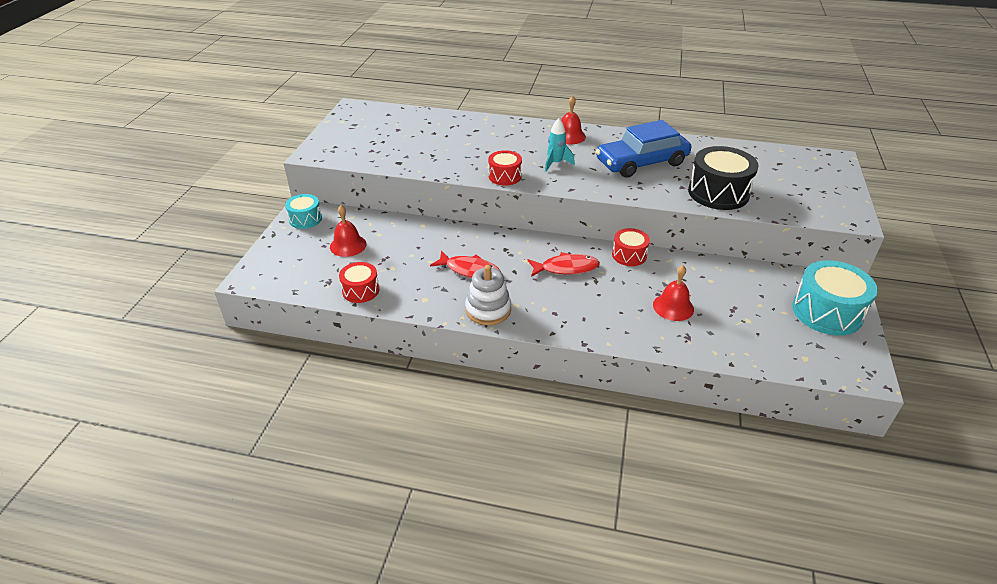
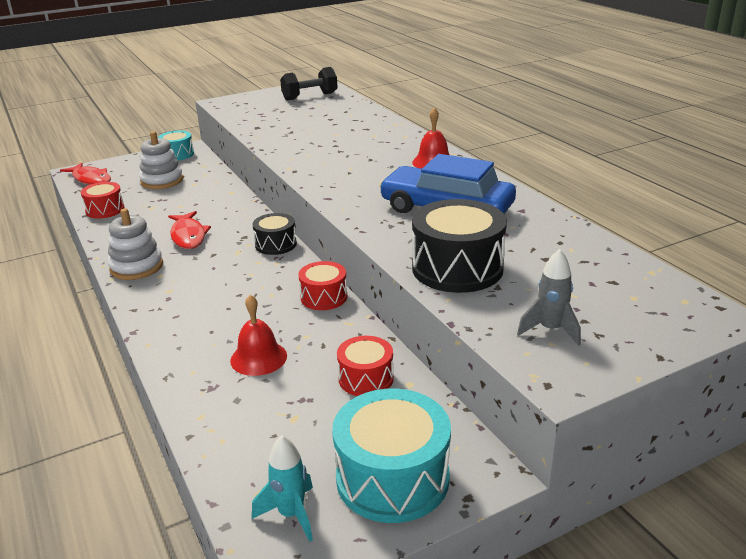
camera: 50 degrees right, 10 degrees down
red bell [330,205,367,257] -> white stacking toy [139,131,183,189]
red drum [488,150,522,185] -> red drum moved to [337,336,394,396]
red fish [528,252,600,277] -> red fish moved to [60,163,111,185]
turquoise rocket [545,118,575,172] -> turquoise rocket moved to [252,435,313,542]
none -> black drum [253,213,297,255]
none -> black dumbbell [280,67,338,101]
none -> grey rocket [517,249,581,346]

